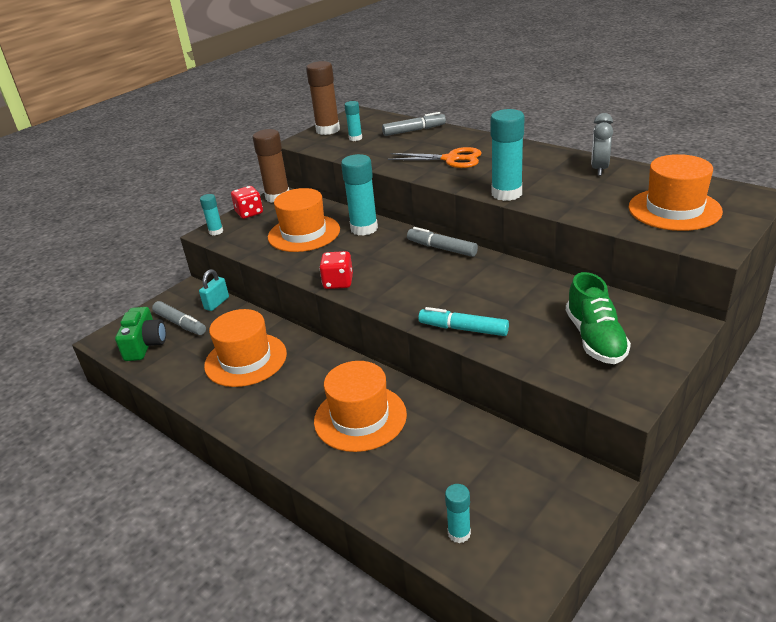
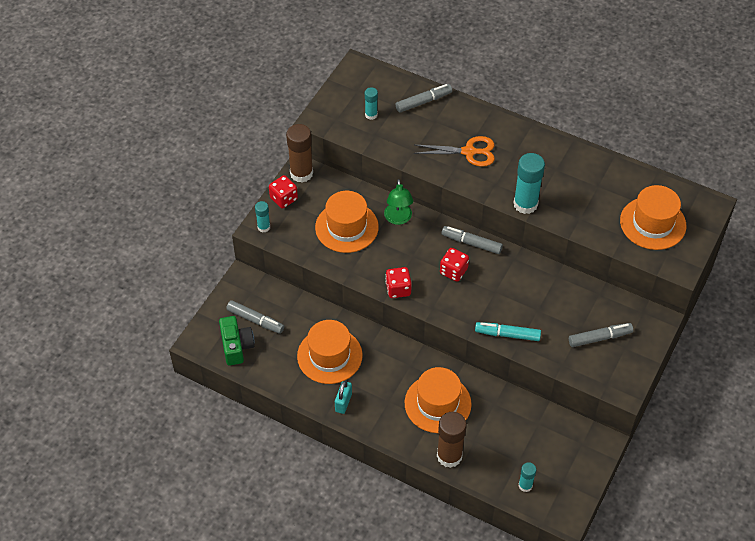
camera: 15 degrees left, 20 degrees up
turquoise padlock [199,269,229,311] -> turquoise padlock moved to [335,381,352,414]
brown glue stick [306,61,340,135] -> brown glue stick moved to [437,412,467,468]
turquoise glue stick [341,154,378,236] -> green lamp [384,179,414,225]
green shoe [566,272,631,364] -> grey marker [569,323,633,347]
grey clock [591,113,613,176] -> none
none -> red dice [440,248,469,282]

